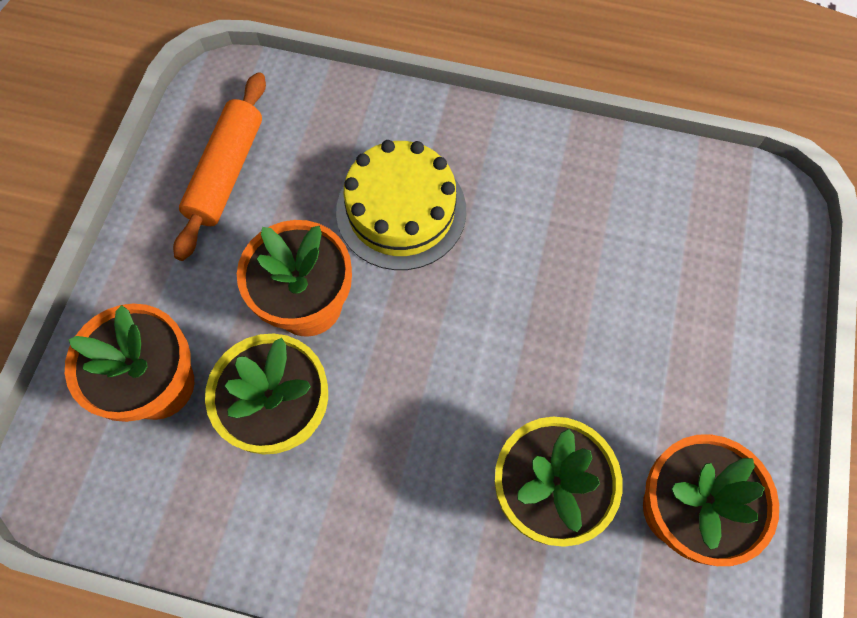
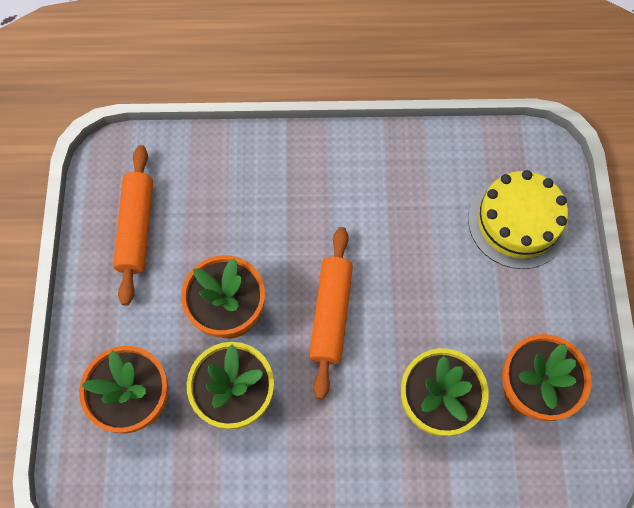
camera: 15 degrees left, 0 degrees up
yellow cake [336,140,466,270] -> yellow cake moved to [468,170,568,269]
none -> orange rolling pin [309,227,353,399]

